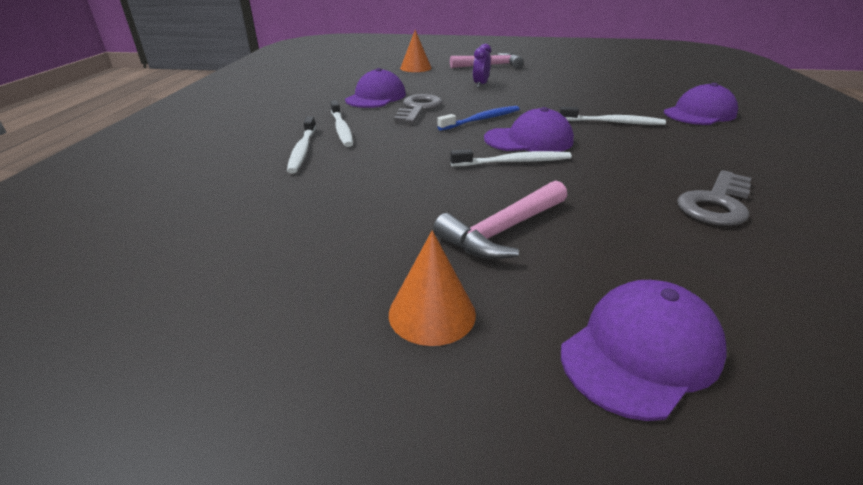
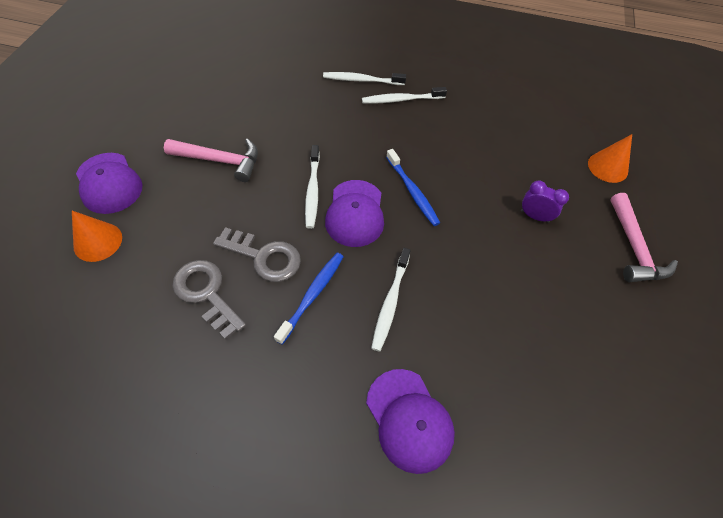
camera: 95 degrees right, 25 degrees up
purple cap [345,68,406,108] -> none
orange cone [389,230,476,346] -> orange cone moved to [72,211,122,262]
grey key [394,94,443,124] -> grey key moved to [213,227,301,282]
pink hammer [433,180,567,259] -> pink hammer turned 135 degrees clockwise [164,138,258,182]
none -> blue toothbrush [274,253,344,345]

